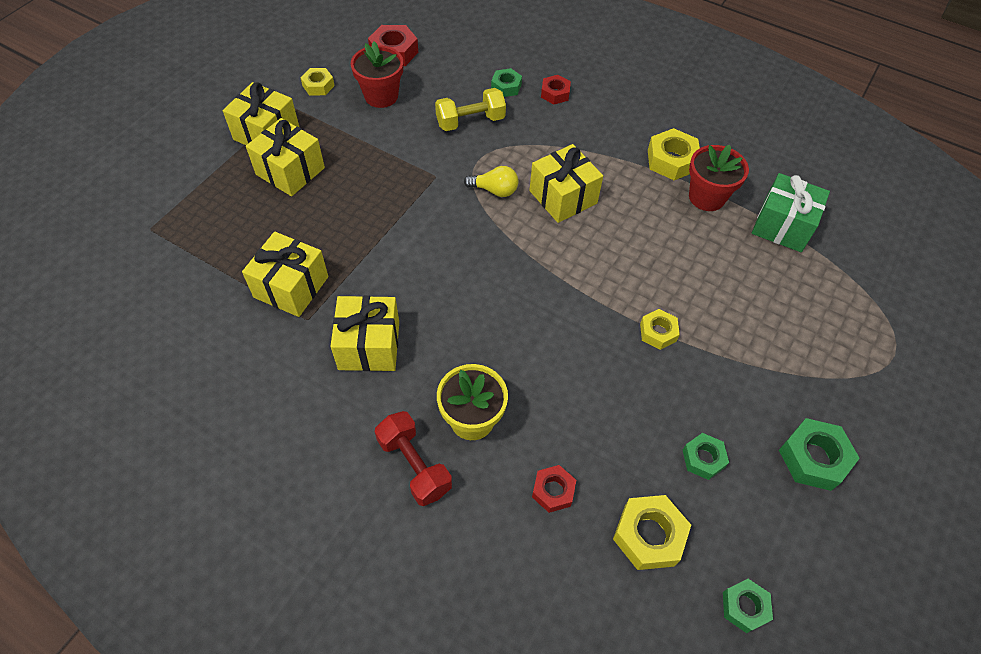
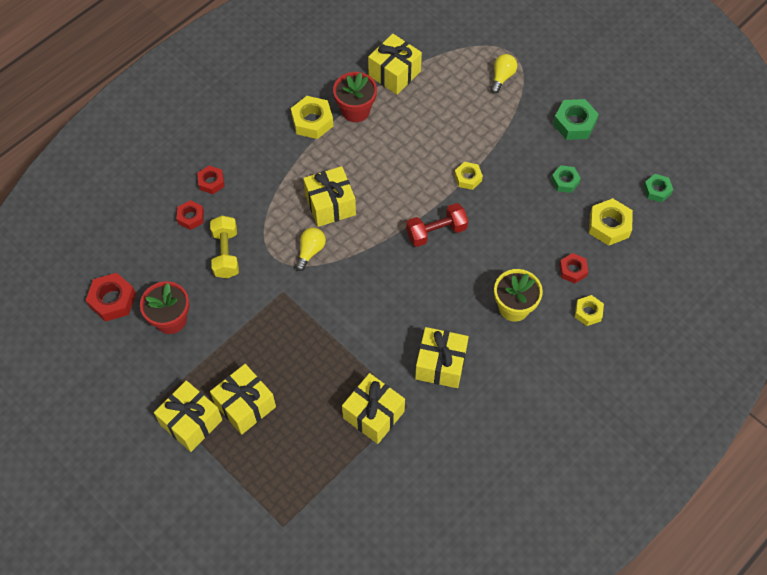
camera: 75 degrees left, 5 degrees up
yellow nut [300,68,335,95] -> yellow nut moved to [575,295,604,326]
red dumbbell [375,411,452,506] -> red dumbbell moved to [406,203,468,247]
green nut [491,68,522,97] -> red nut [177,200,204,230]
green gift [752,173,830,252] -> yellow gift [368,34,422,95]
none -> yellow light bulb [490,54,517,94]

